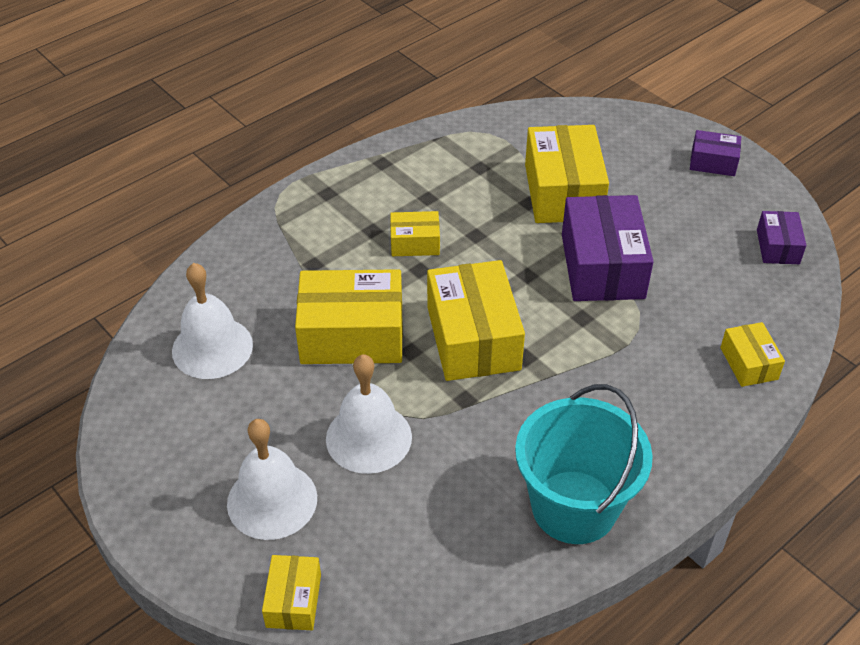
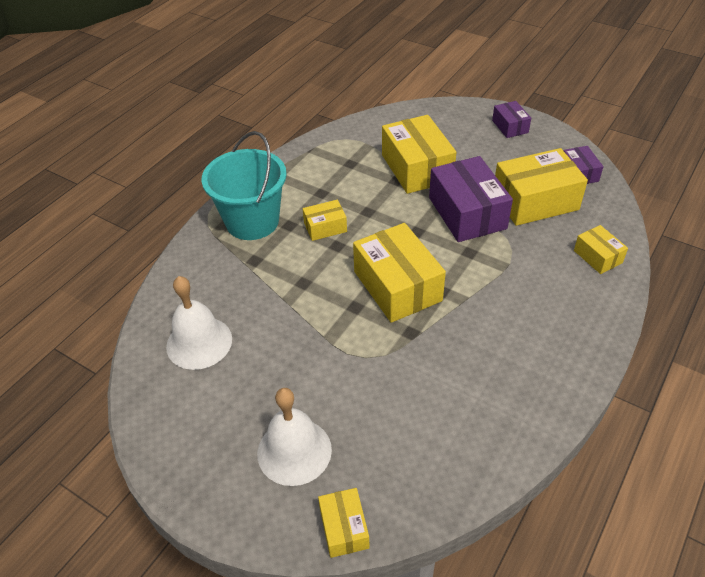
camera: 15 degrees left, 0 degrees up
yellow box [295,269,403,364] -> yellow box moved to [495,148,588,226]
white bell [326,354,412,474] -> none
turquoise bucket [515,384,653,544] -> turquoise bucket moved to [201,131,287,240]
purple box [690,130,741,176] -> purple box turned 75 degrees clockwise [492,101,531,138]

